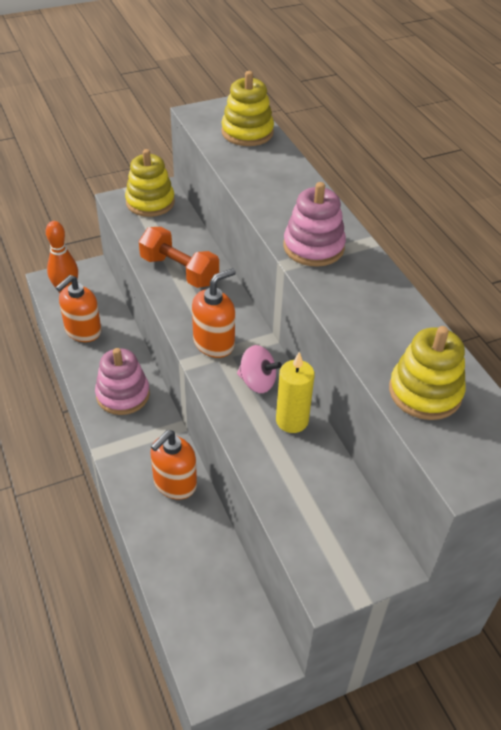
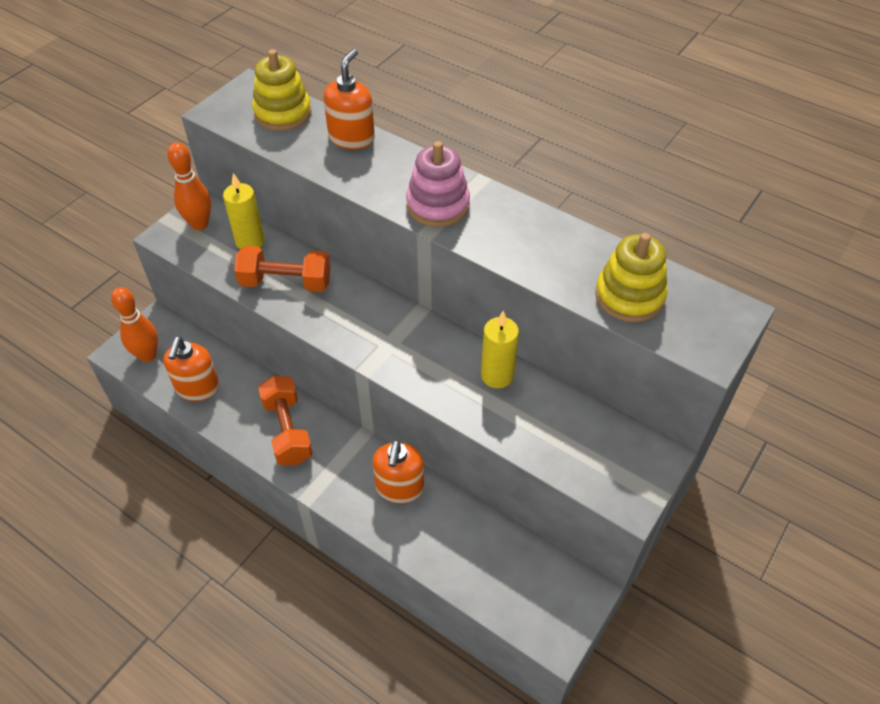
camera: 30 degrees left, 5 degrees up
pink stacking toy [95,348,150,415] -> orange dumbbell [258,376,313,465]
yellow stacking toy [125,149,175,217] -> orange bowling pin [167,142,211,230]
orange soap dispenser [192,268,236,358] -> orange soap dispenser moved to [324,49,375,150]
pink spinning top [237,345,282,393] -> none
none -> yellow candle [223,173,265,249]

